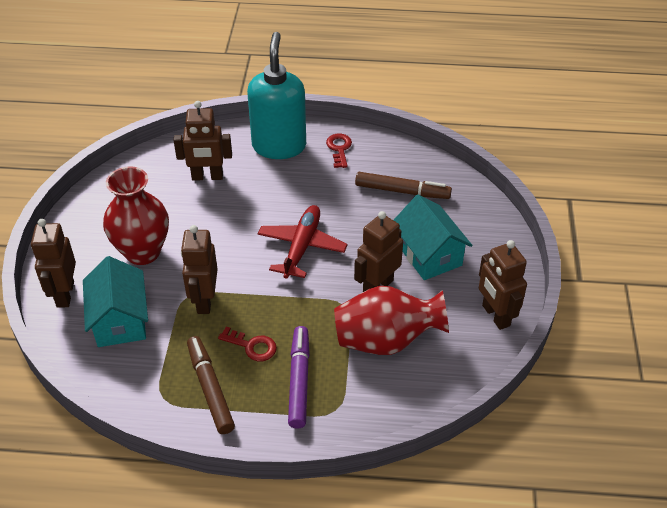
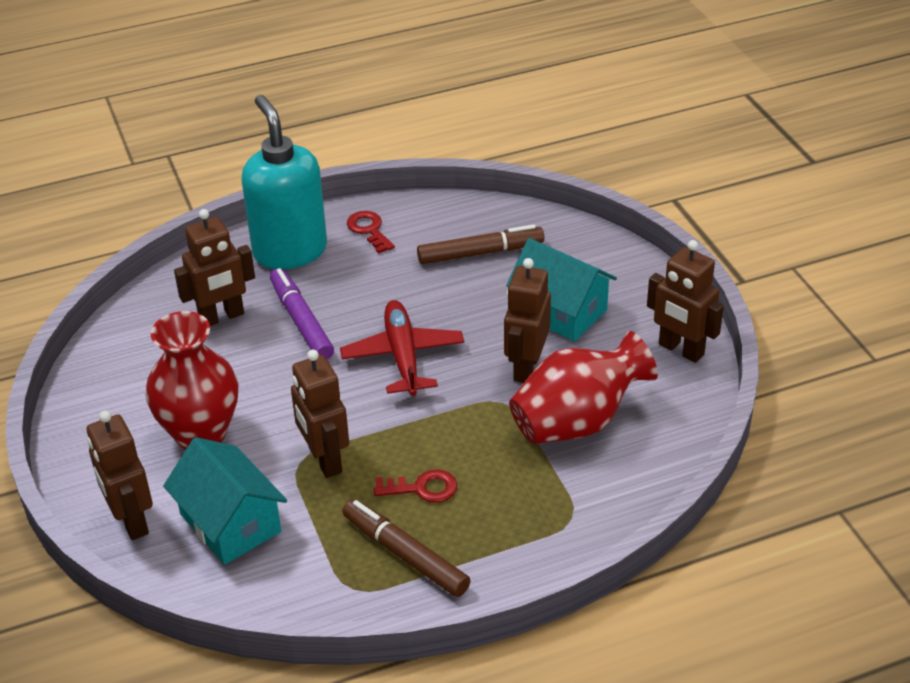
camera: 25 degrees left, 5 degrees down
purple marker [288,326,310,429] -> purple marker moved to [270,268,334,359]

